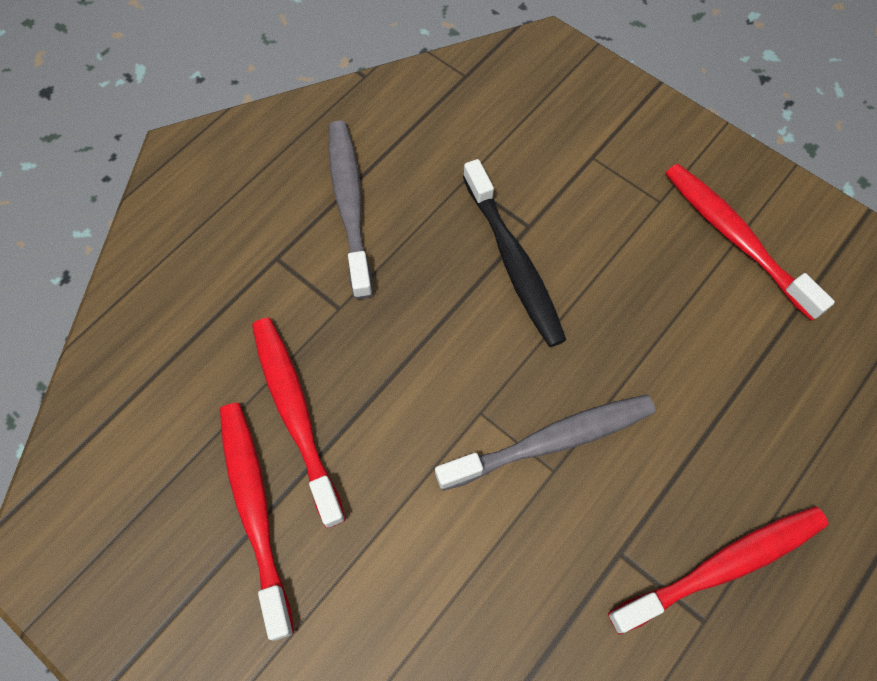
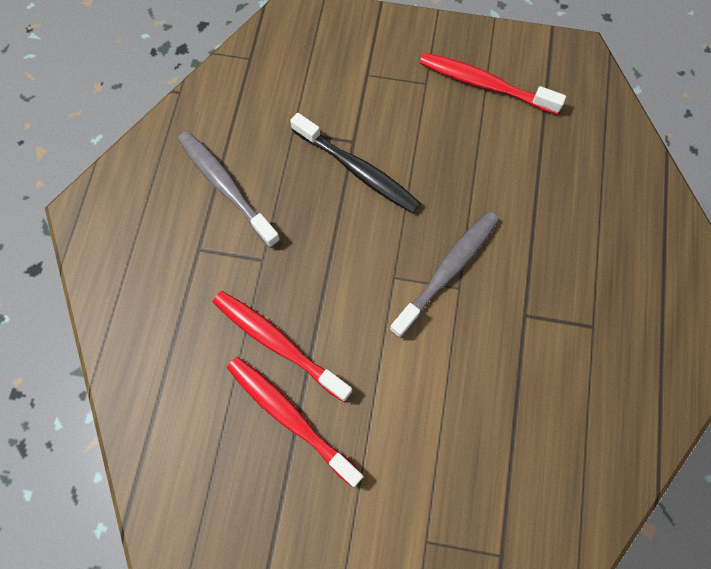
camera: 30 degrees left, 5 degrees up
red toothbrush [608,506,829,635] -> none

